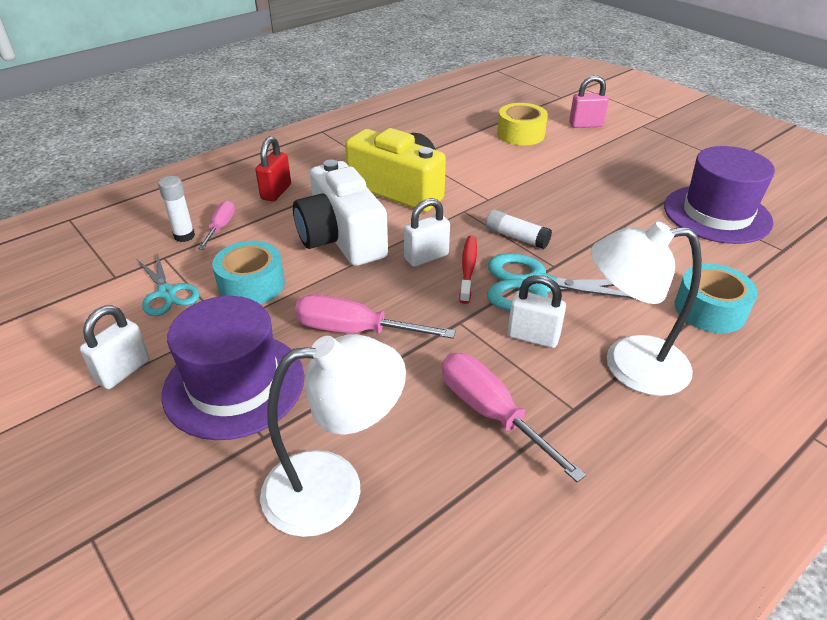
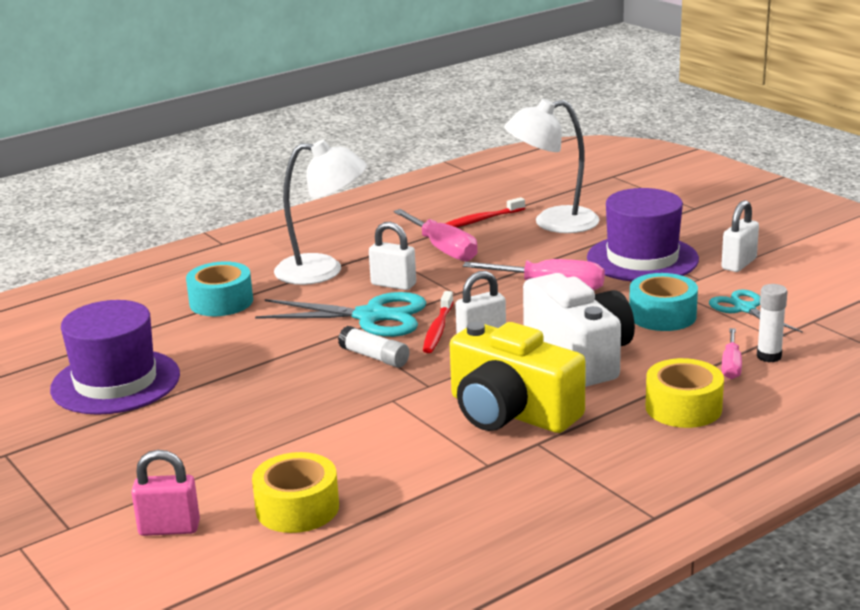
camera: 175 degrees left, 15 degrees down
red padlock [255,136,291,202] -> yellow tape [646,358,724,428]
none -> red toothbrush [445,197,525,227]

